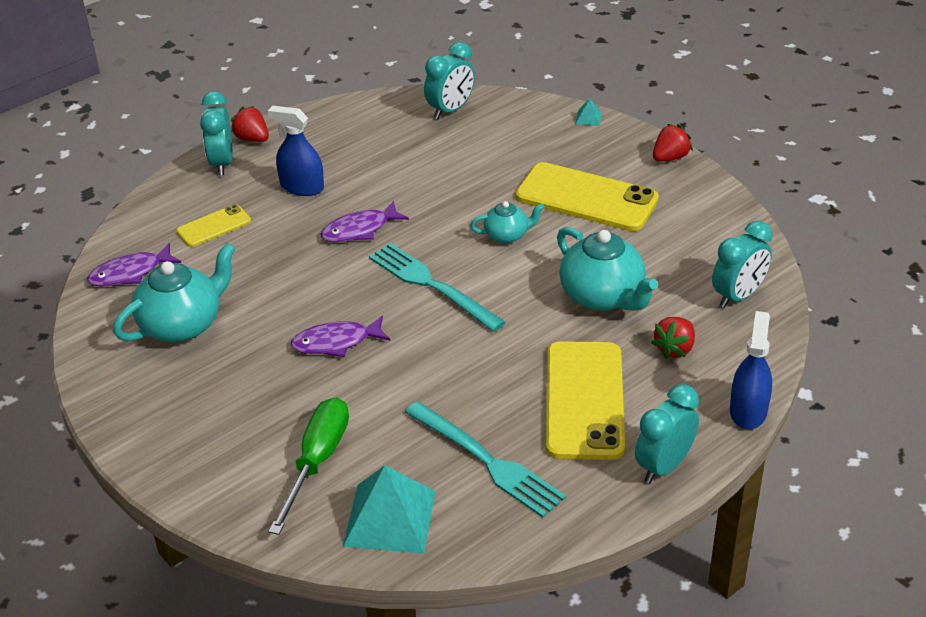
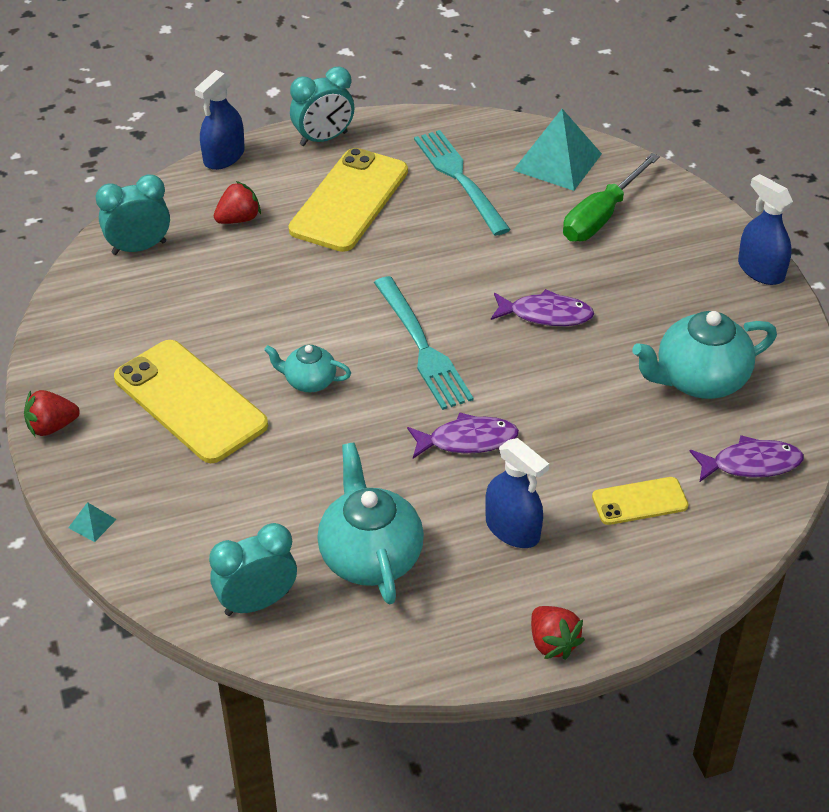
camera: 160 degrees left, 5 degrees up
turquoise clock [200,91,233,175] -> none
turquoise teapot [557,227,658,311] -> turquoise teapot moved to [317,442,424,604]
none -> blue spray bottle [738,174,793,285]

